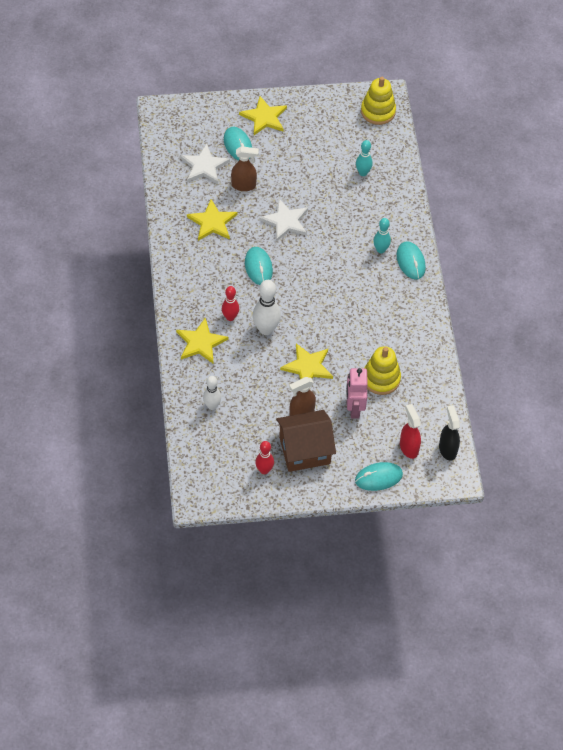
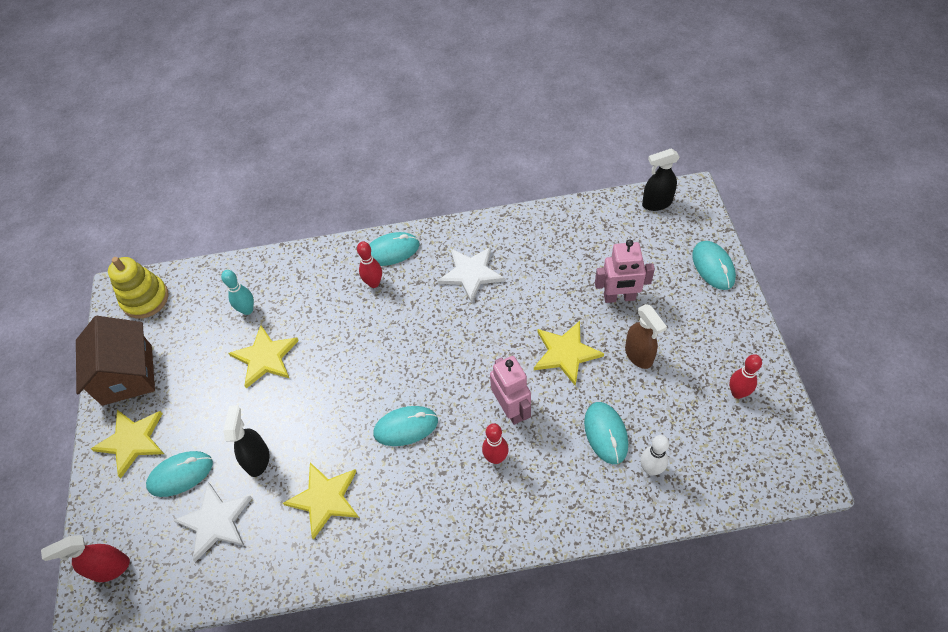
camera: 85 degrees left, 0 degrees up
yellow star [176,317,229,363] -> yellow star moved to [228,325,299,389]
brown spray bottle [231,146,259,191] -> black spray bottle [224,405,269,477]
white bowling pin [253,280,281,335] -> pink robot [490,356,531,425]
white star [259,199,308,242] -> white star moved to [438,247,505,303]
brown house [276,410,336,472] -> brown house moved to [76,316,155,406]
yellow stacking toy [365,346,401,395] -> none
turquoise bowling pin [373,218,391,254] -> red bowling pin [357,241,382,288]
red spray bottle [400,404,421,459] -> red spray bottle moved to [41,535,130,582]
none -> turquoise mouse [584,402,628,464]

